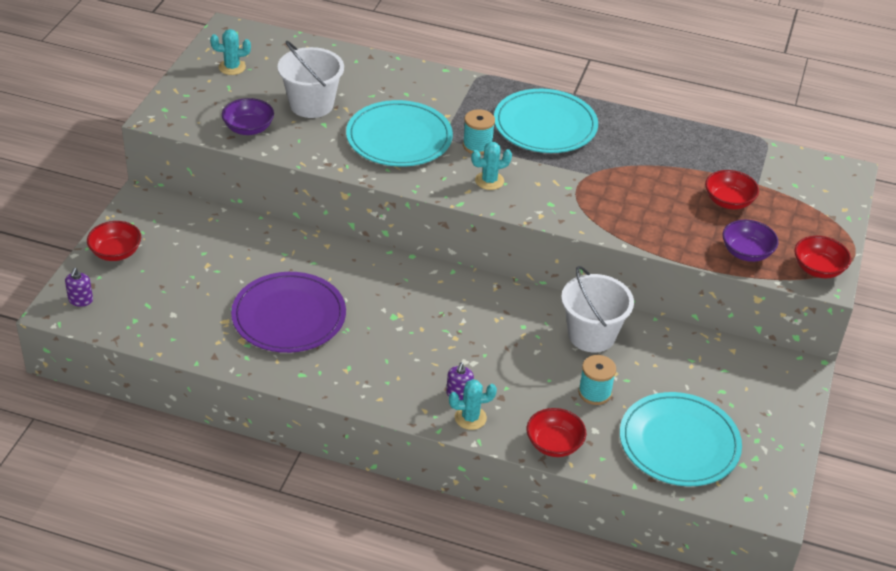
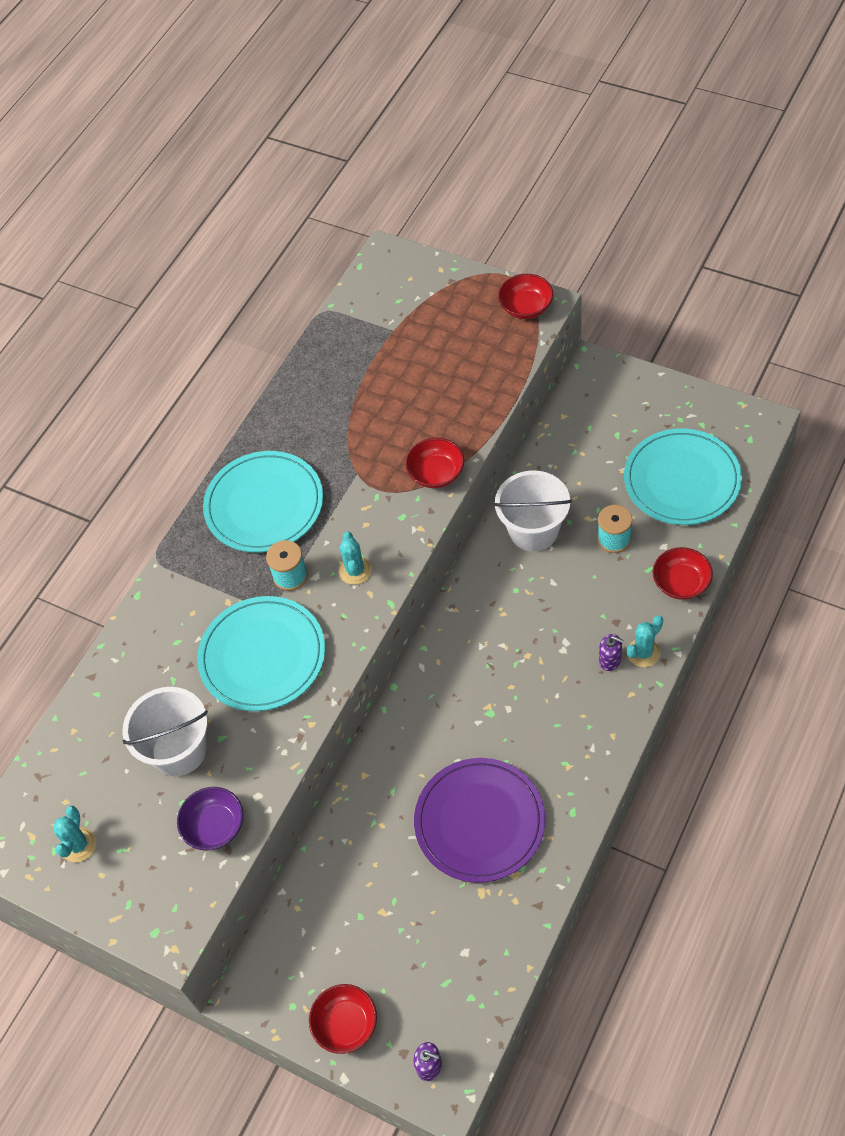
camera: 70 degrees left, 15 degrees up
turquoise cactus [449,379,497,430] -> turquoise cactus turned 45 degrees clockwise [627,615,663,667]
red bowl [705,170,759,209] -> red bowl moved to [405,438,464,488]
purple bowl [722,220,779,262] -> none

